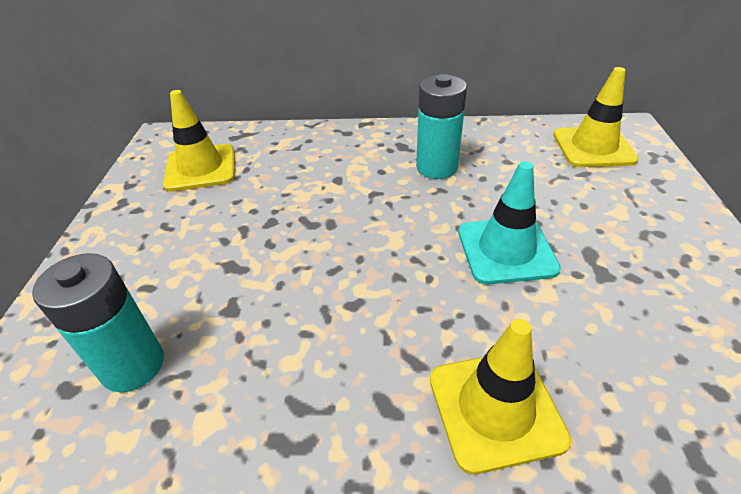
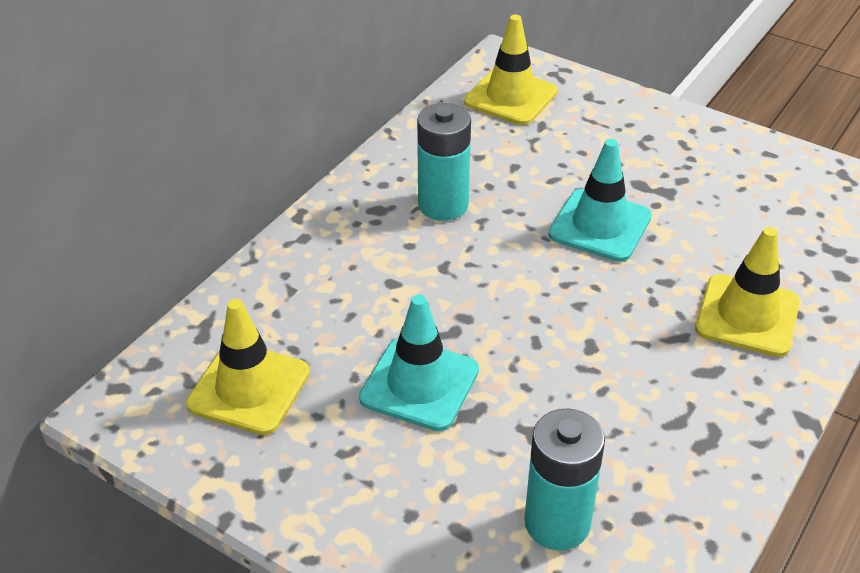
camera: 60 degrees left, 0 degrees up
none -> turquoise traffic cone [359,295,479,431]

